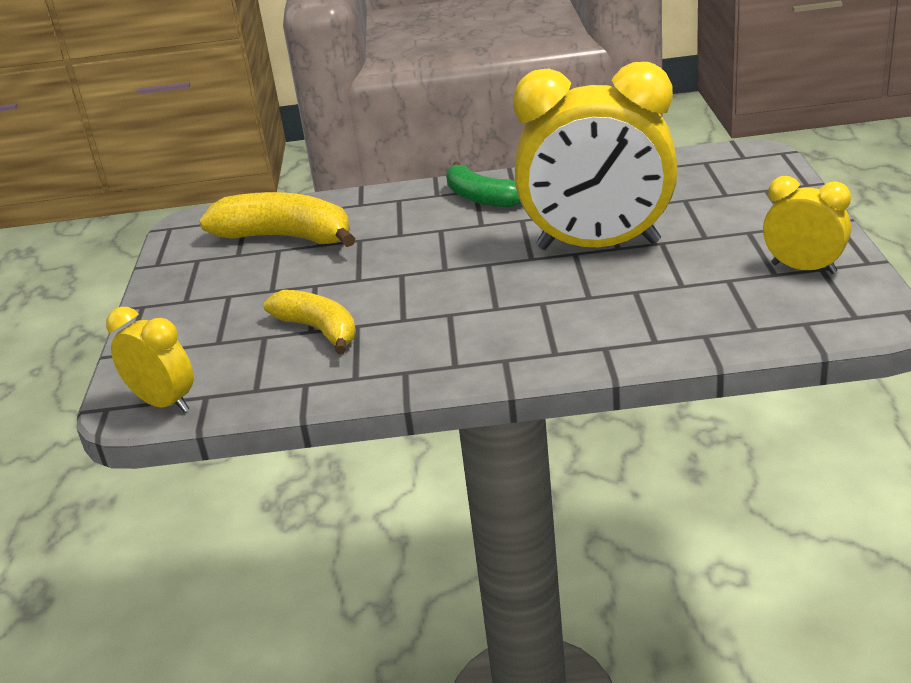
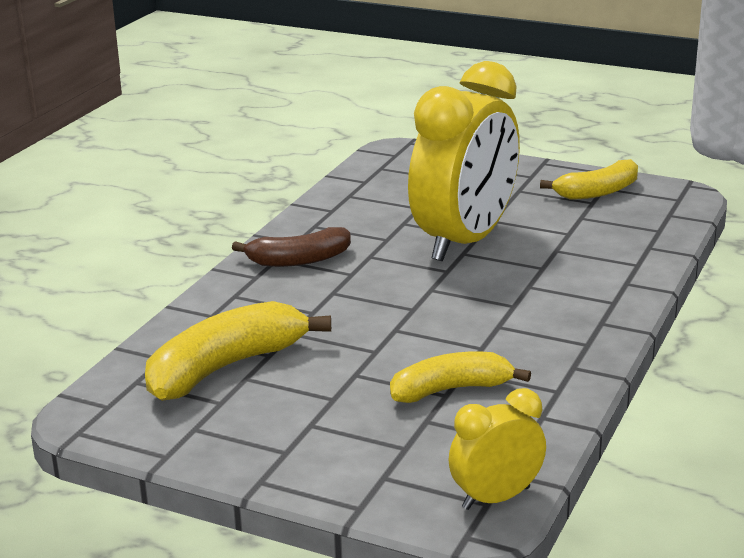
camera: 65 degrees left, 5 degrees down
green banana [446,162,521,208] -> brown banana [232,227,351,267]
yellow clock [763,176,851,274] -> yellow banana [540,159,638,200]

